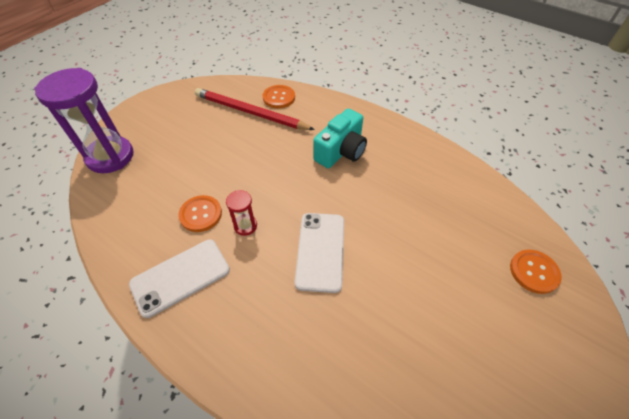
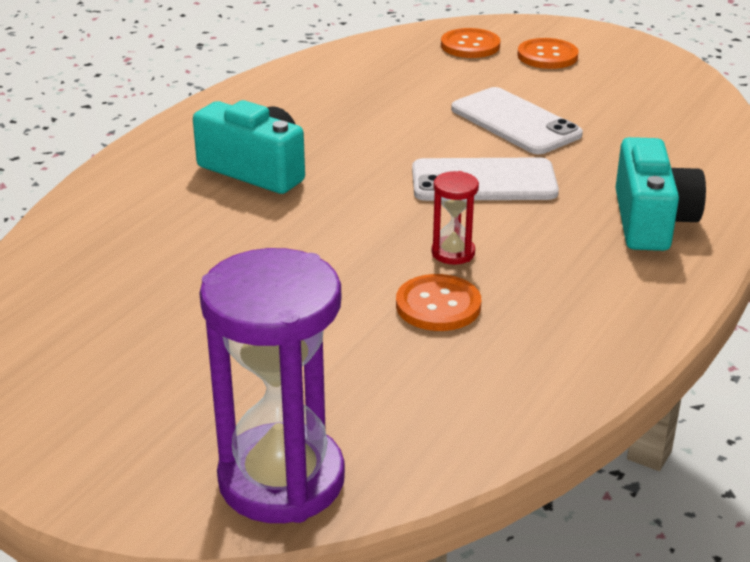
camera: 95 degrees left, 20 degrees down
white phone [129,240,230,318] -> white phone moved to [451,87,583,154]
red pencil [195,88,315,130] -> none
orange button [262,85,295,108] -> orange button moved to [517,38,579,69]
none -> turquoise camera [615,137,706,251]

